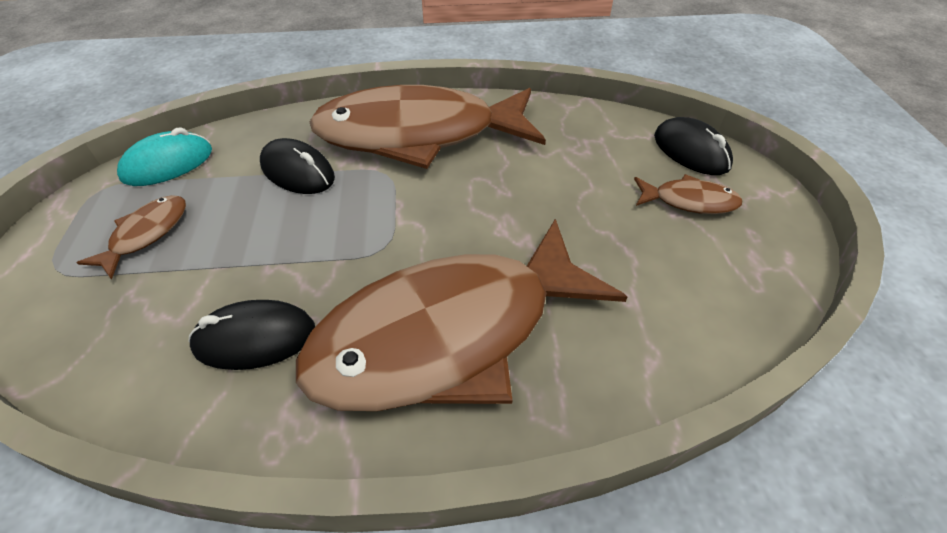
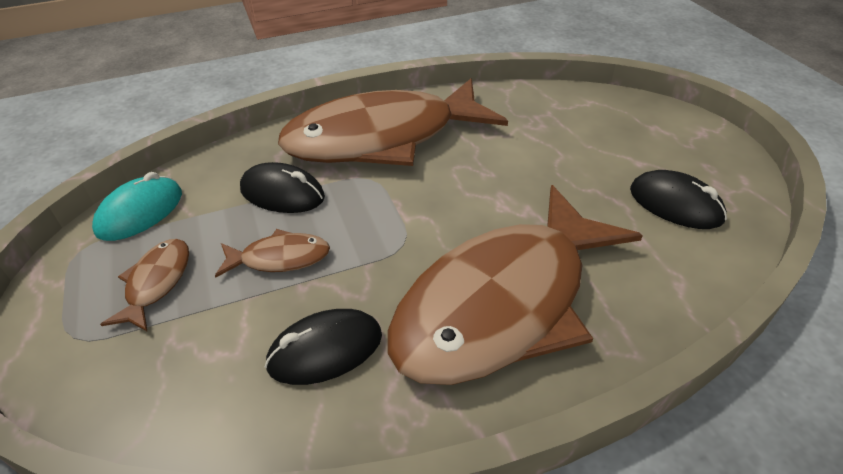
camera: 15 degrees left, 5 degrees down
brown fish [634,174,742,214] -> brown fish moved to [215,229,330,278]
black mouse [654,117,733,175] -> black mouse moved to [630,170,727,229]

